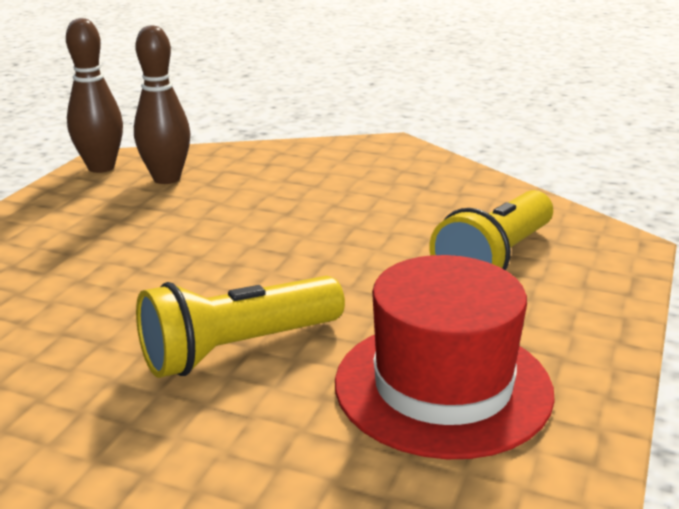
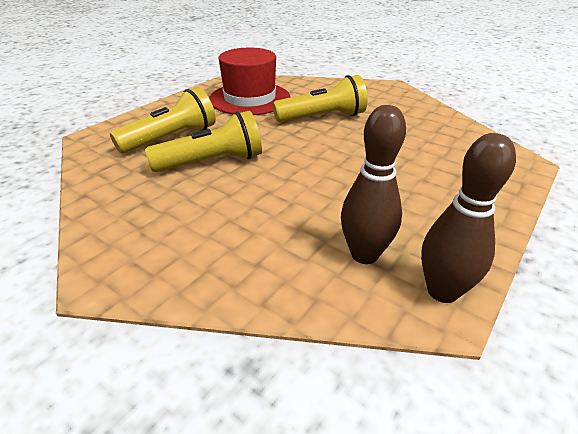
camera: 165 degrees left, 10 degrees up
none -> yellow flashlight [145,111,262,172]

